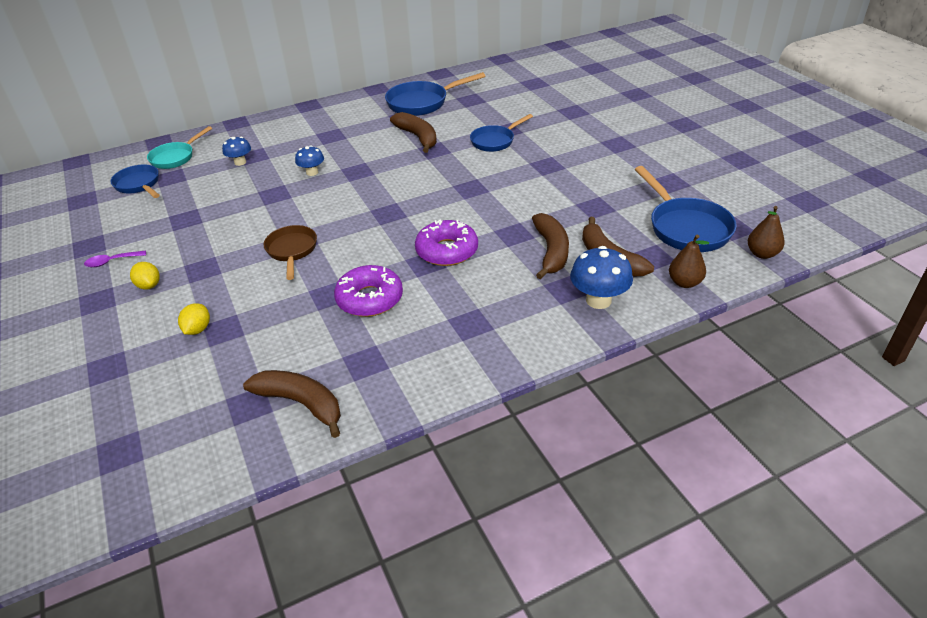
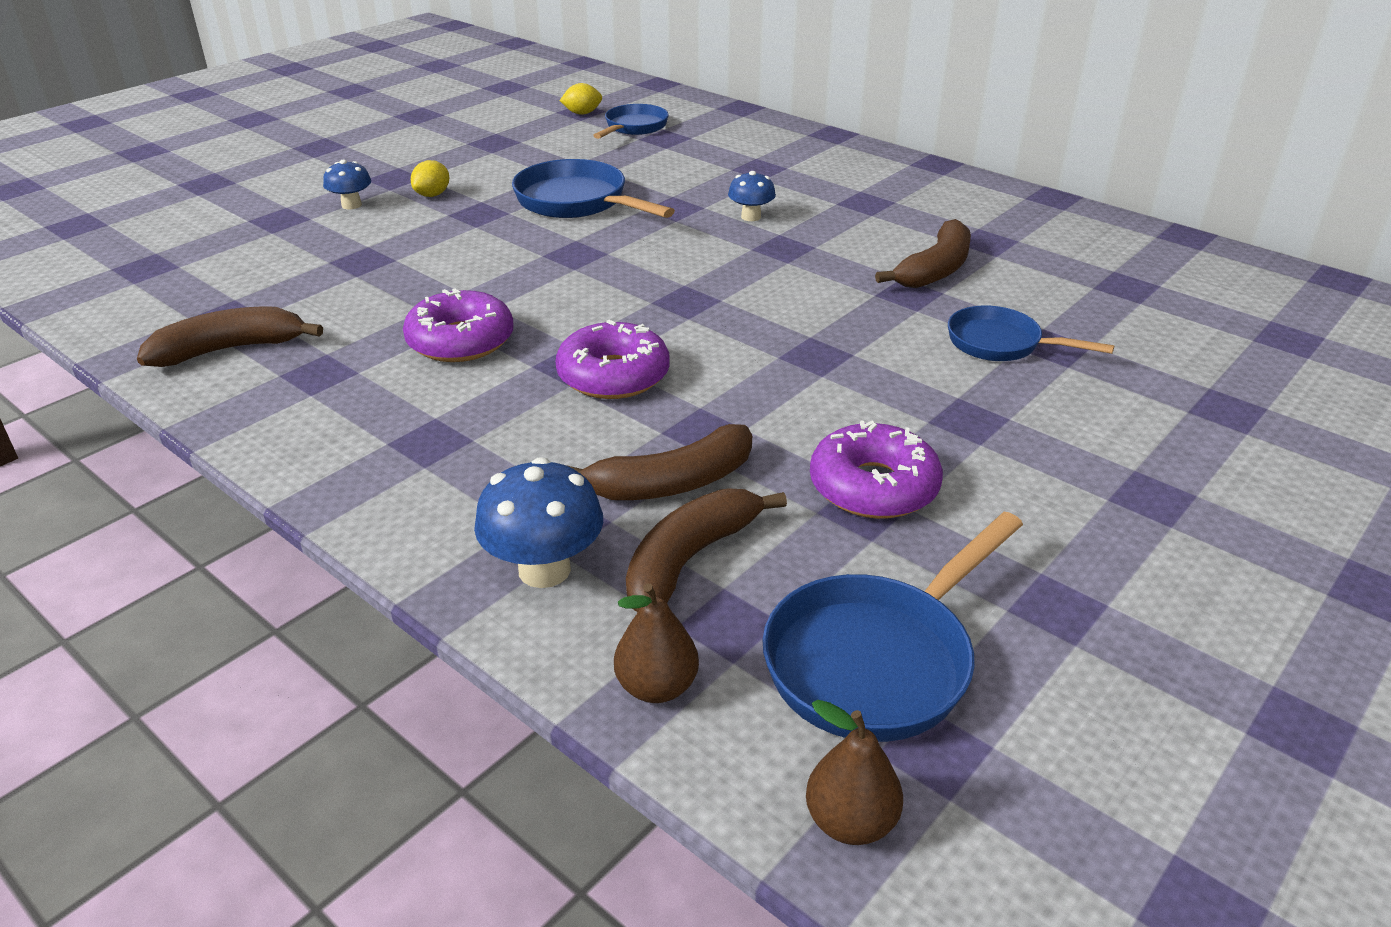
camera: 65 degrees right, 5 degrees down
purple spoon [84,251,146,267] -> none
turquoise pan [147,126,212,169] -> none
yellow lemon [178,303,210,335] -> yellow lemon moved to [560,83,602,115]
blue mushroom [222,137,251,166] -> blue mushroom moved to [323,160,371,209]
brown banana [243,370,341,438] -> brown banana turned 120 degrees counterclockwise [137,306,323,367]
brown pan [263,225,317,280] -> none
blue pan [385,72,485,116] -> blue pan moved to [512,159,675,218]
none -> purple donut [810,421,943,519]

